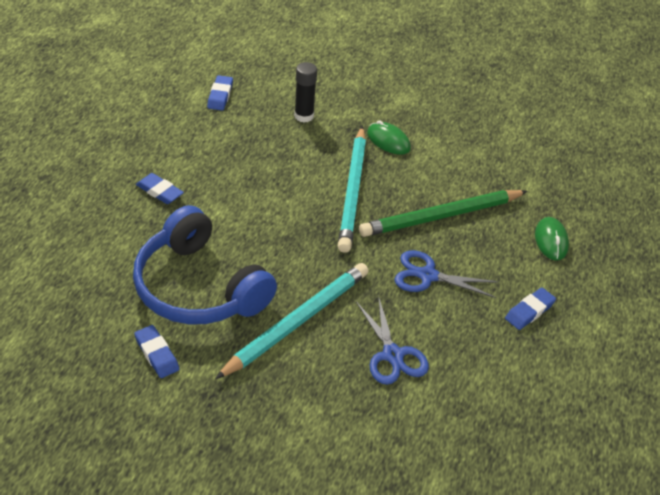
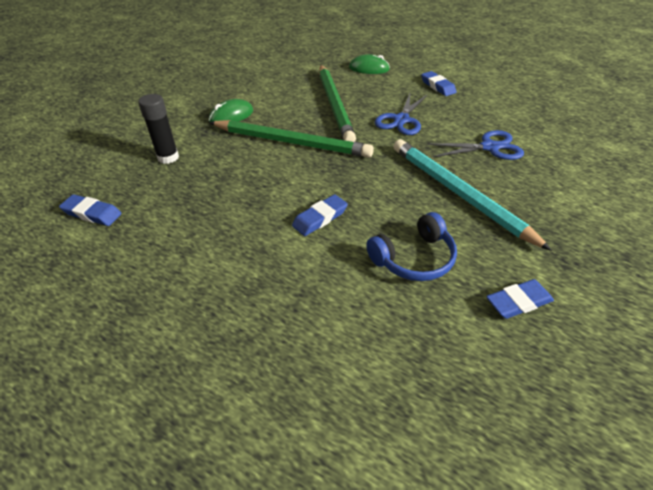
camera: 75 degrees left, 0 degrees up
blue headphones [133,205,277,324] -> blue headphones [366,212,457,281], size x0.54
blue eraser [136,173,184,204] -> blue eraser moved to [292,194,348,236]
turquoise pencil [338,126,366,253] -> green pencil [209,120,374,158]

